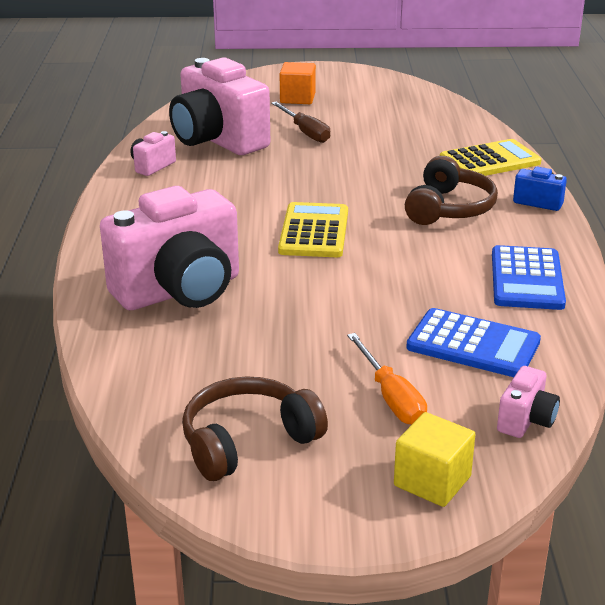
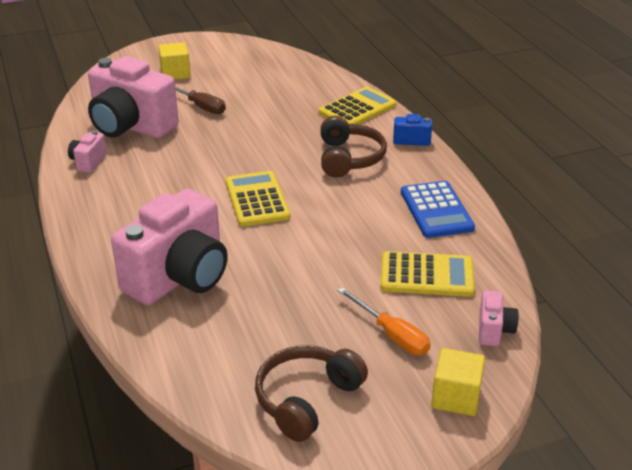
camera: 20 degrees left, 5 degrees up
orange cube [280,62,316,104] -> yellow cube [158,42,191,80]
blue calculator [406,308,541,377] -> yellow calculator [380,251,475,297]

